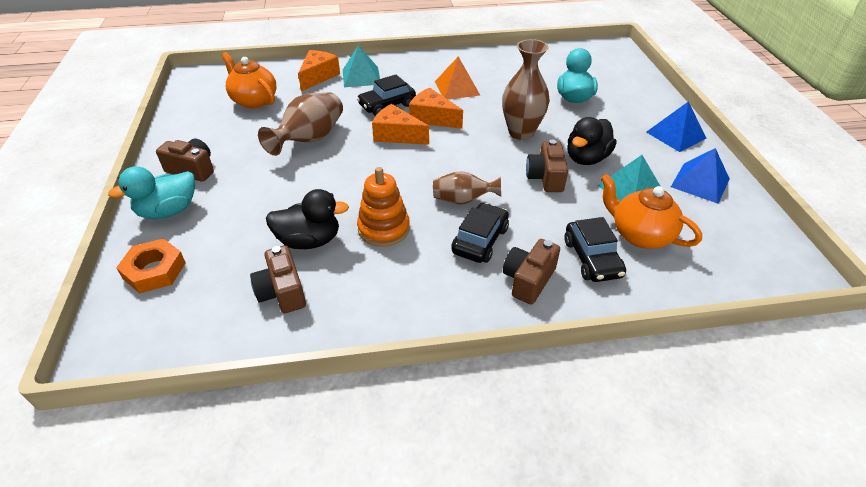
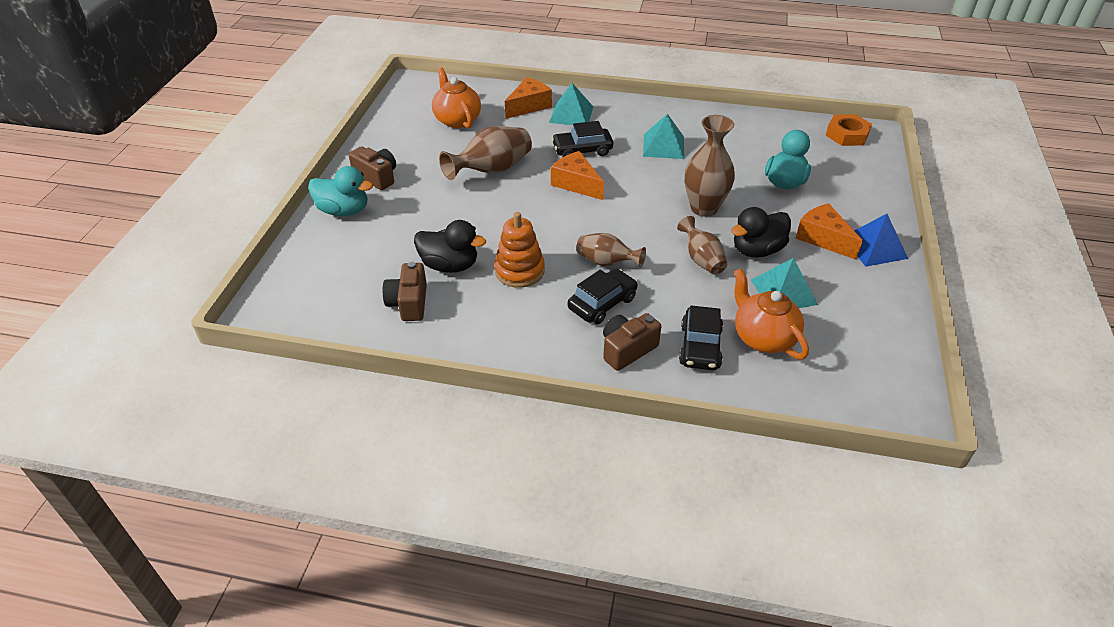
camera: 20 degrees right, 0 degrees up
turquoise duck [108,166,195,219] -> turquoise duck turned 150 degrees counterclockwise [308,166,373,216]
orange nut [116,239,186,293] -> orange nut moved to [825,114,872,146]
orange cheese [409,88,463,129] -> orange cheese moved to [795,203,863,260]
orange pyramid [435,56,480,100] -> turquoise pyramid [643,114,684,159]
brown camera [526,140,568,192] -> brown vase [677,216,727,275]
blue pyramid [671,148,730,204] -> none

